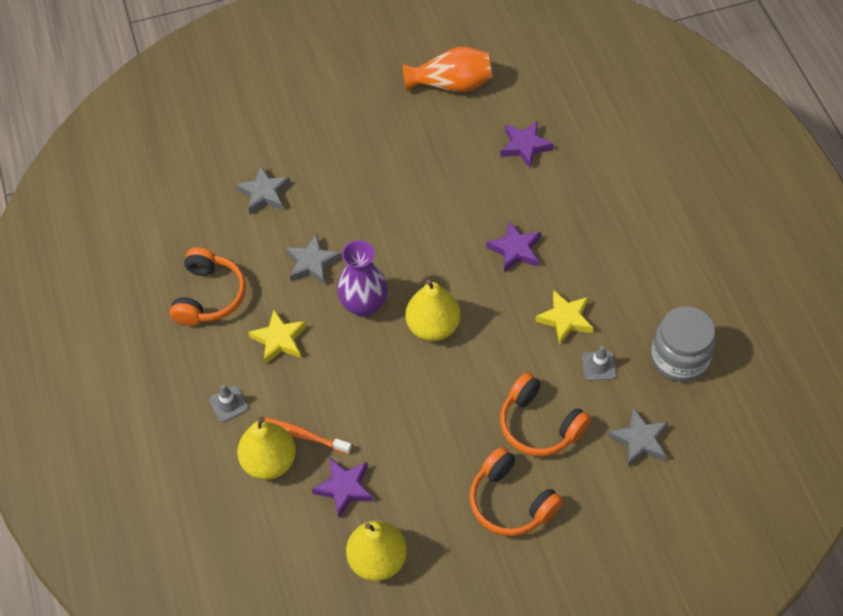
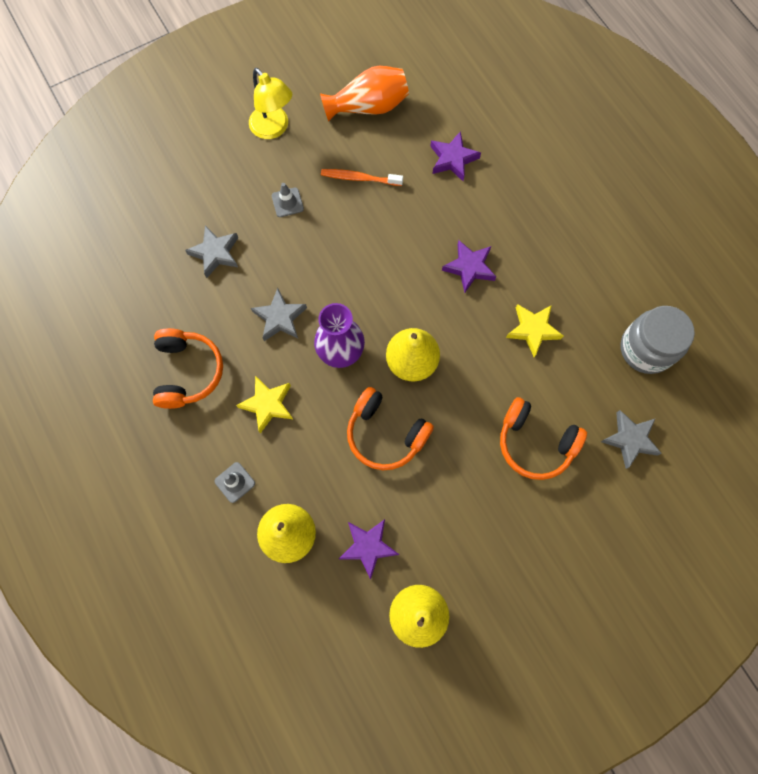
camera: 15 degrees left, 15 degrees up
orange toothbrush [264,417,352,454] -> orange toothbrush moved to [321,169,403,186]
orange headphones [469,447,563,536] -> orange headphones moved to [347,387,434,470]
grey traffic cone [582,346,616,381] -> grey traffic cone moved to [272,183,304,217]
none -> yellow lamp [249,68,292,139]

